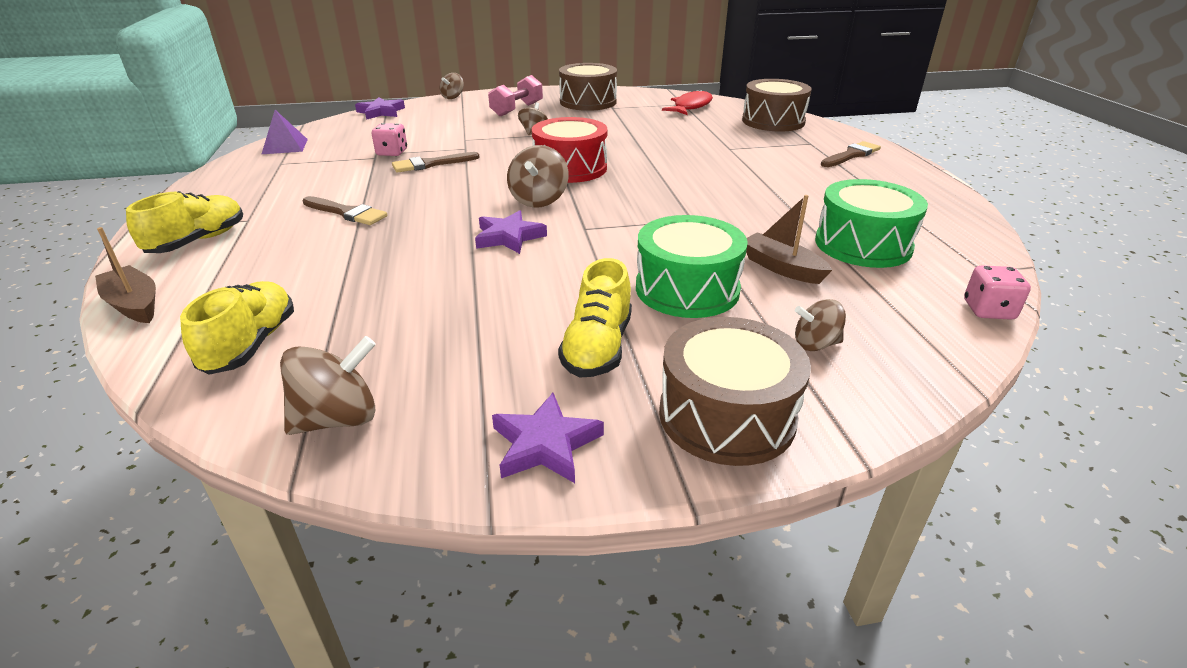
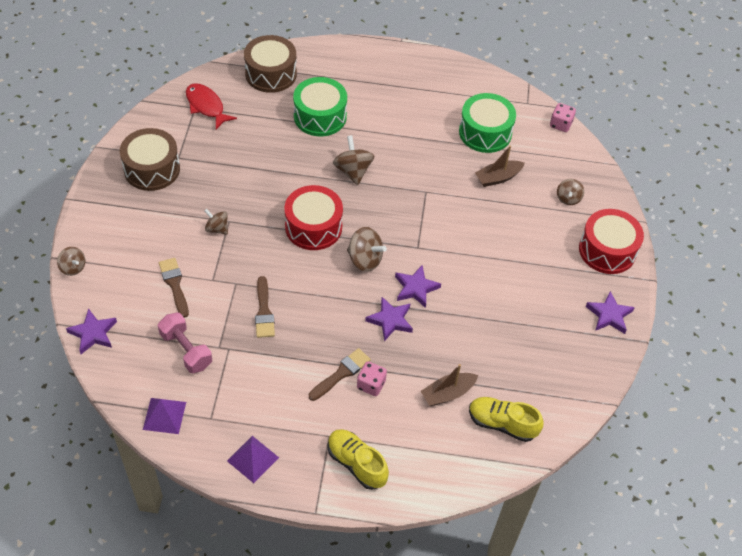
camera: 75 degrees left, 20 degrees up
brown boat [95,227,156,323] -> brown boat moved to [421,364,478,406]
brown spinning top [280,336,376,435] -> brown spinning top moved to [333,135,374,185]
pink dice [372,123,407,156] -> pink dice moved to [357,361,387,396]
pink dumbbell [488,75,543,117] -> pink dumbbell moved to [158,313,212,373]
yellow shoe [558,258,632,377] -> none
green drum [636,215,748,318] -> green drum moved to [293,77,347,136]
brown drum [659,317,811,466] -> red drum [579,209,644,274]
brown brush [821,141,881,167] -> brown brush moved to [159,258,189,318]
none -> purple pyramid [227,436,279,483]
none -> purple star [365,297,413,341]

